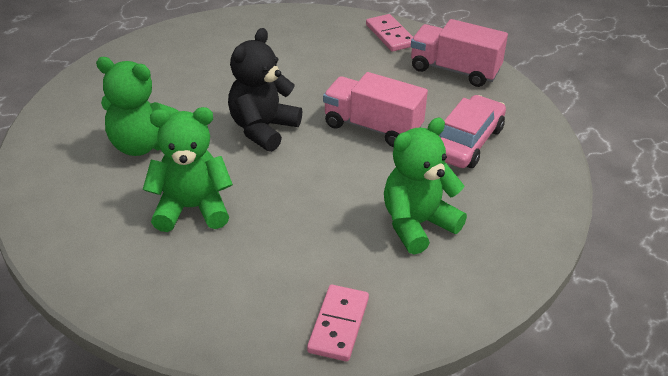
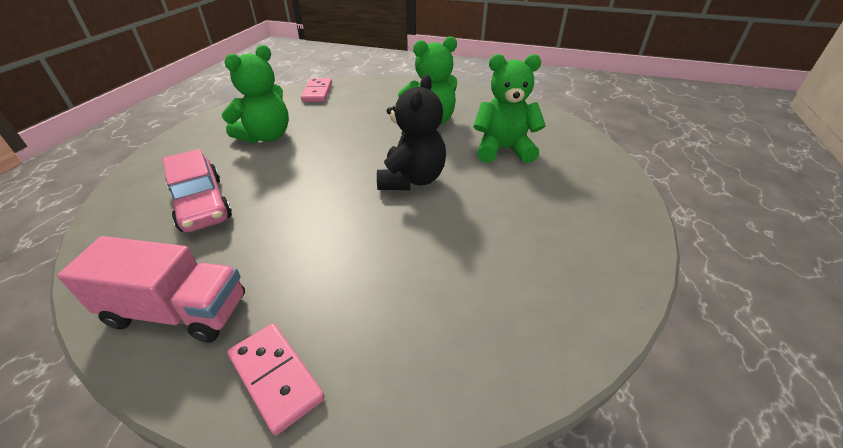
camera: 165 degrees right, 0 degrees up
pink truck [323,72,428,147] -> none
pink car [438,95,506,168] -> pink car turned 45 degrees counterclockwise [163,149,232,232]

